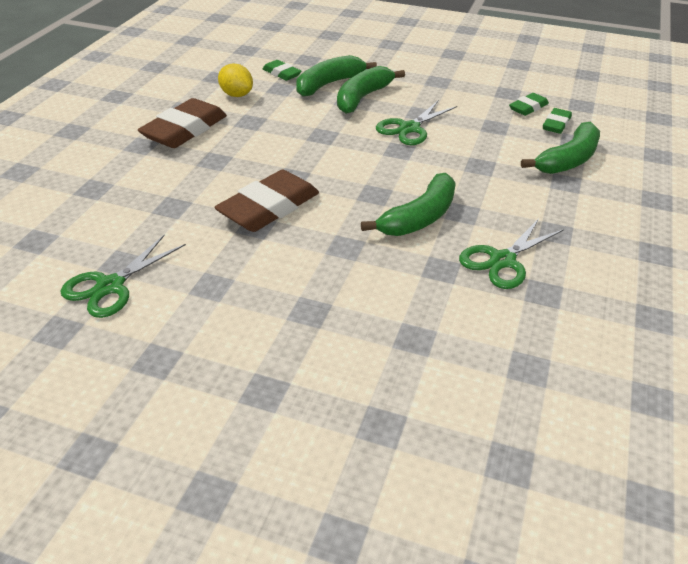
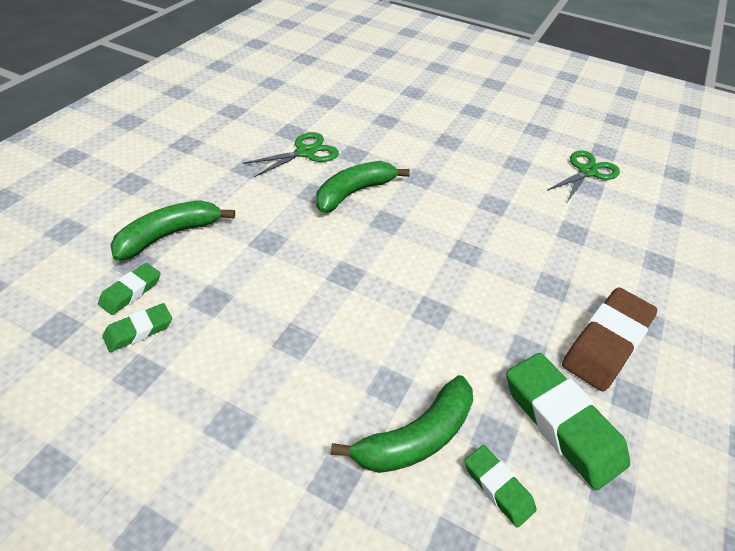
camera: 175 degrees left, 5 degrees up
brown eraser [215,170,319,232] -> none
yellow lemon [218,63,253,97] -> green eraser [506,353,630,490]
green banana [337,66,405,114] -> none
green scissors [376,101,457,145] -> none

